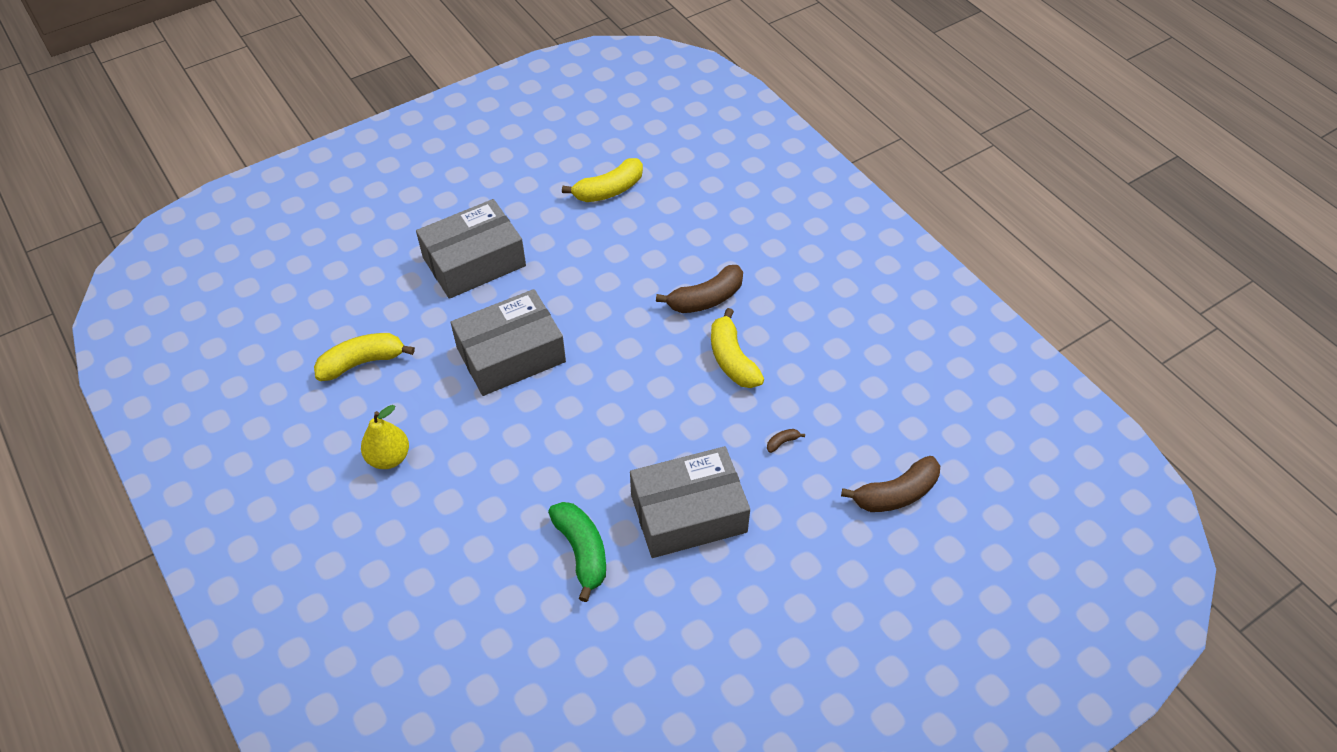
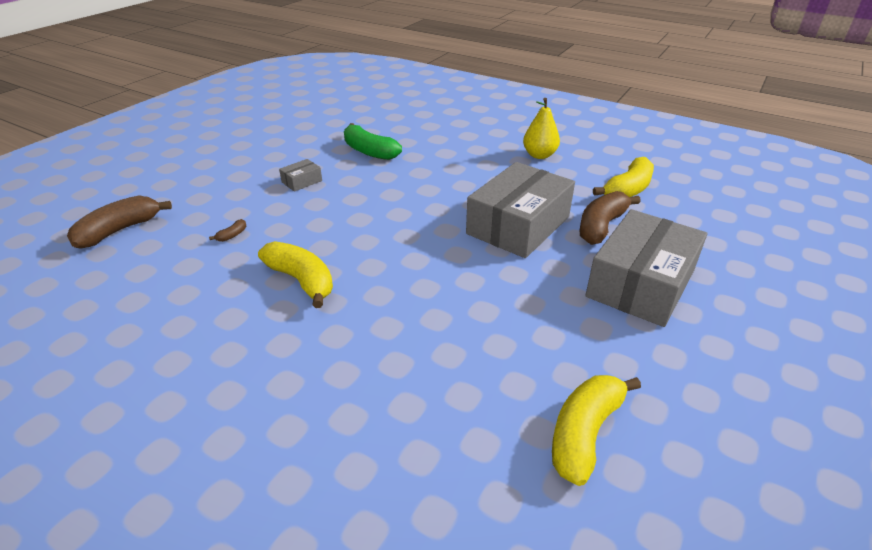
camera: 155 degrees right, 15 degrees down
grey box [630,446,750,558] -> grey box [279,159,322,192], size x0.41
brown banana [656,265,743,313] -> brown banana moved to [579,191,641,245]

